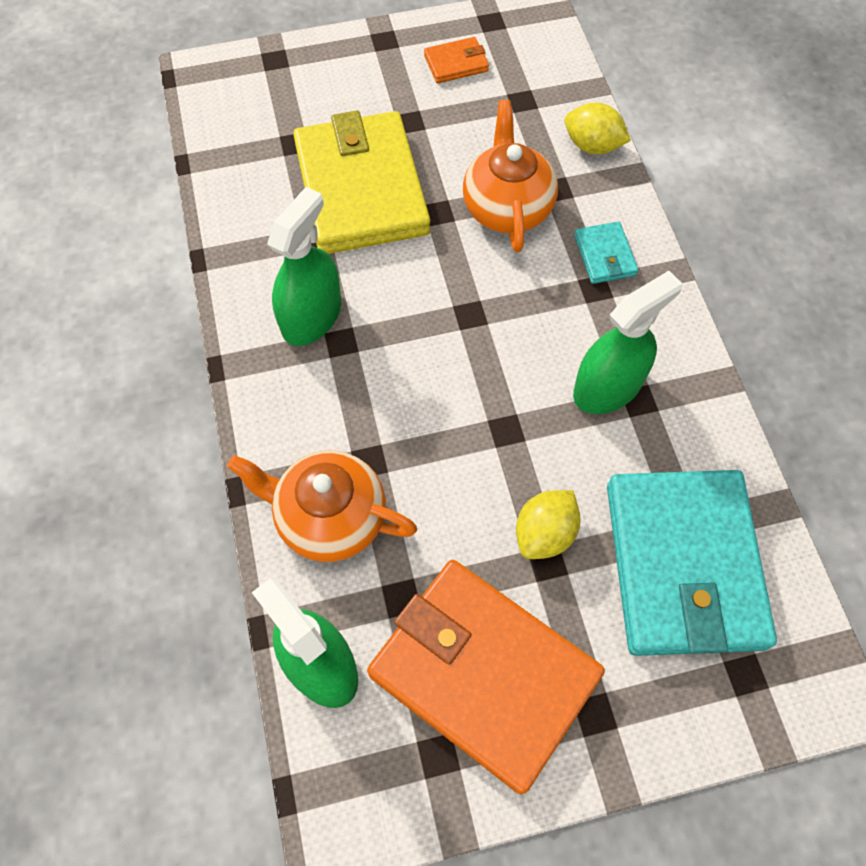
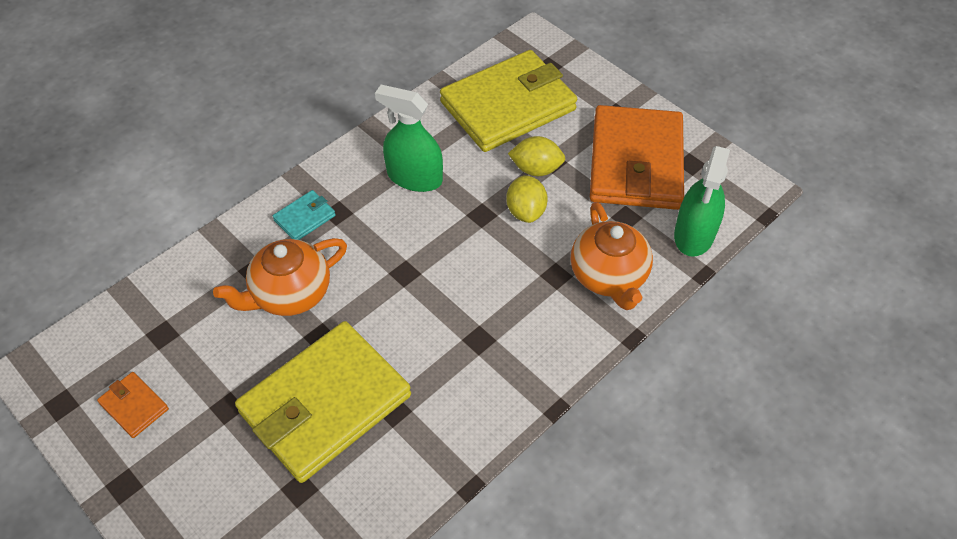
camera: 120 degrees left, 10 degrees down
green spray bottle [267,187,341,346] -> none
yellow lemon [565,103,631,154] -> yellow lemon moved to [506,175,548,223]
turquoise wallet [607,470,777,656] -> yellow wallet [440,50,577,152]

